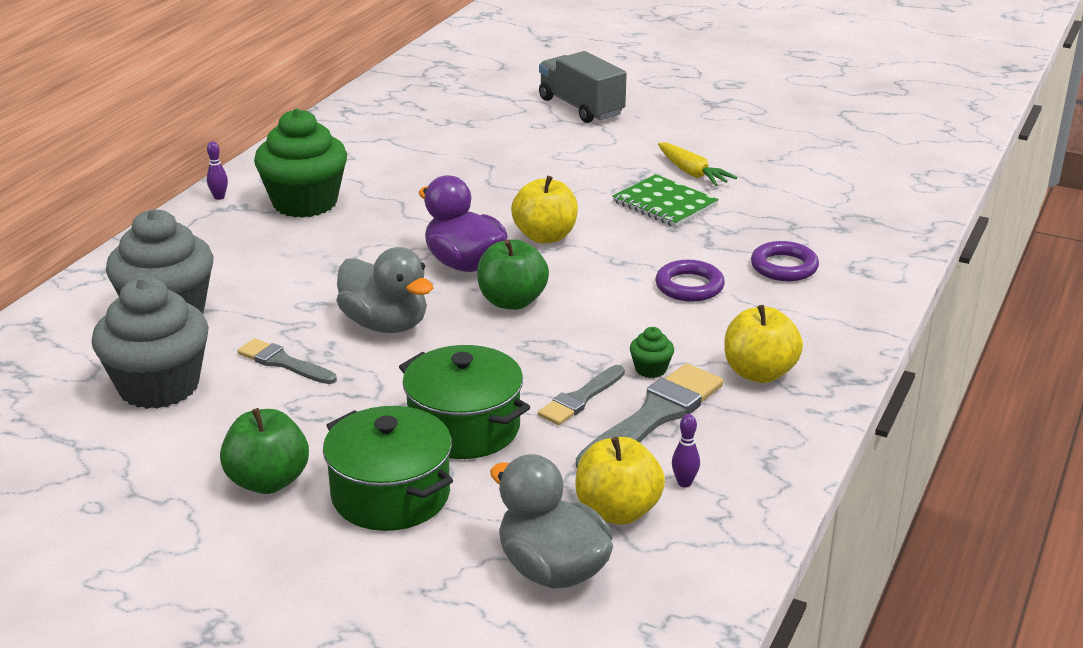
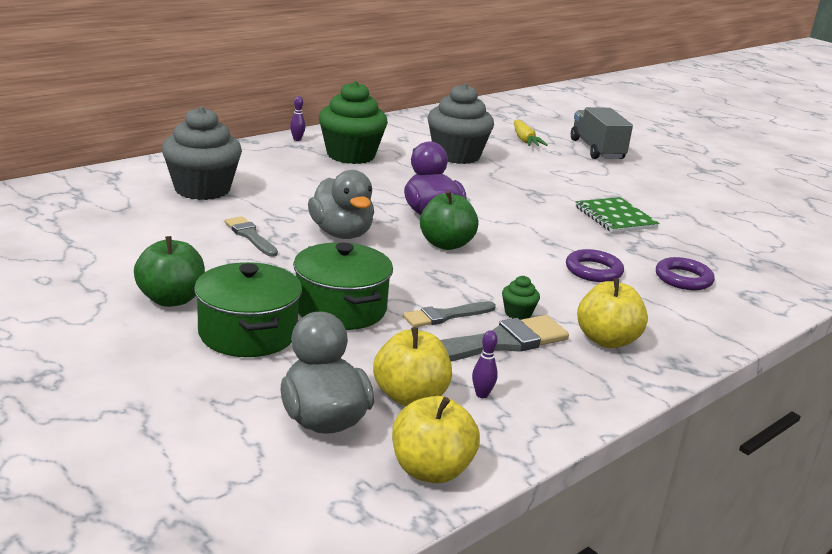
camera: 20 degrees right, 5 degrees down
grey cupcake [92,277,209,409] -> grey cupcake moved to [428,83,494,164]
yellow apple [511,176,578,243] -> yellow apple moved to [392,396,480,483]
yellow carrot [658,143,737,186] -> yellow carrot moved to [514,120,548,146]

